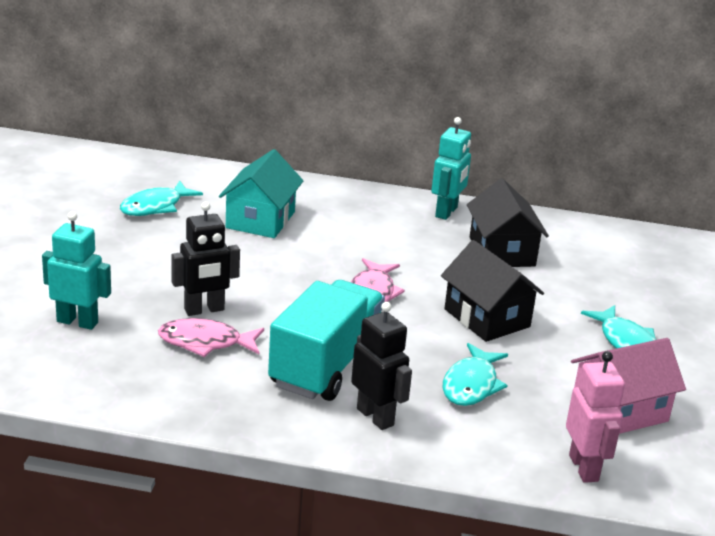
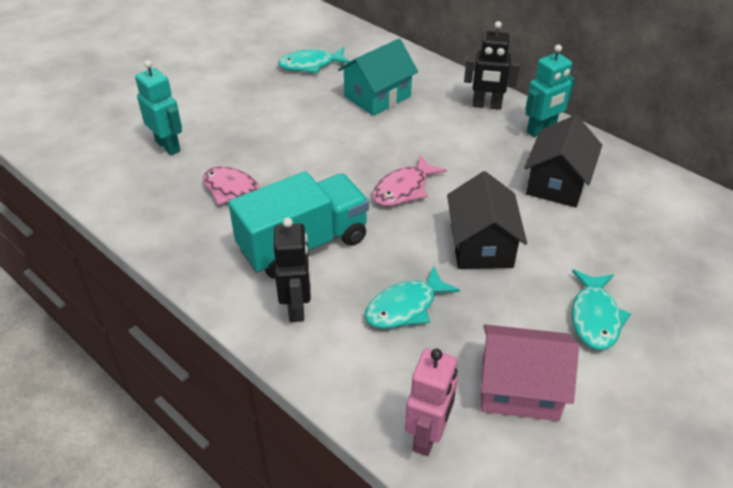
camera: 35 degrees right, 15 degrees up
black robot [172,202,240,316] -> black robot moved to [464,21,520,110]

